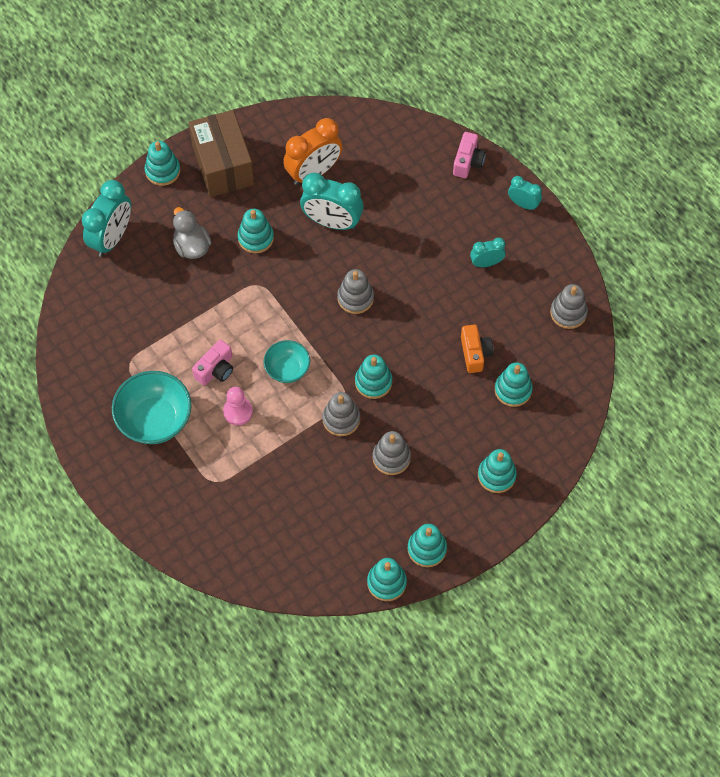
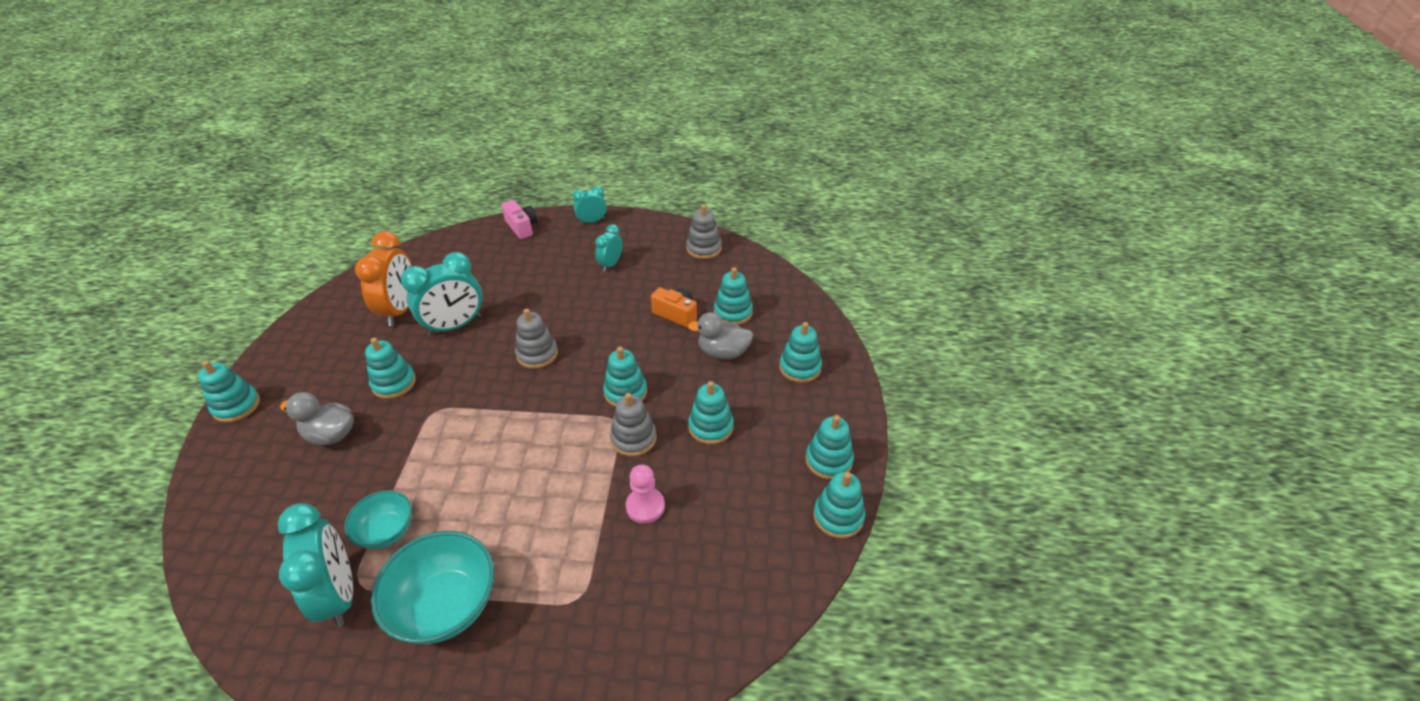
camera: 50 degrees left, 20 degrees down
turquoise clock [82,180,131,257] -> turquoise clock moved to [278,503,353,627]
brown box [189,110,254,197] -> none
pink camera [192,339,233,386] -> none
pink pawn [223,387,253,425] -> pink pawn moved to [626,464,665,524]
turquoise bowl [263,340,310,383] -> turquoise bowl moved to [344,490,412,549]
grey stacking toy [372,431,411,475] -> turquoise stacking toy [688,381,734,445]
none -> grey duck [688,312,754,359]

